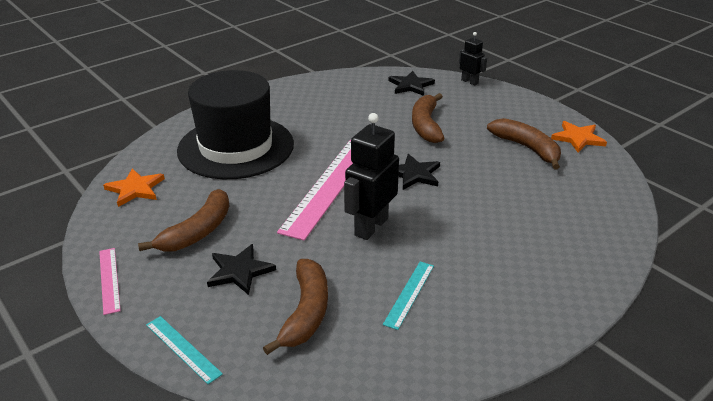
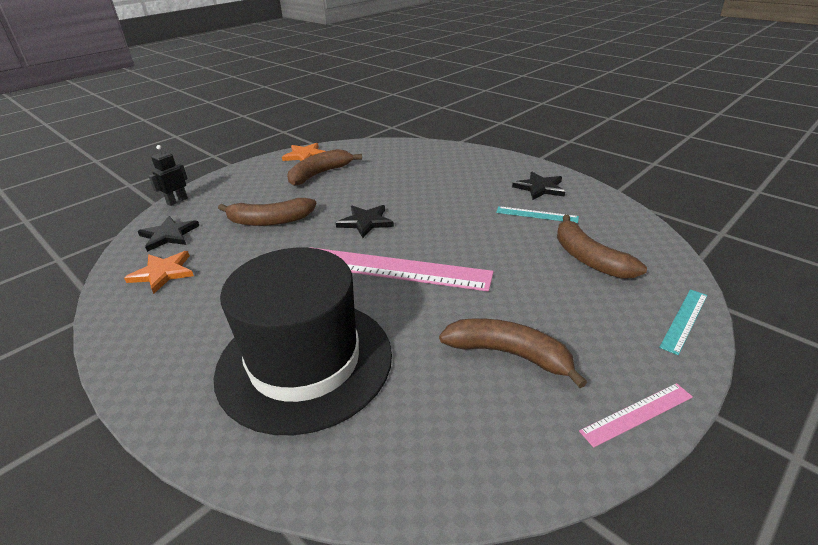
camera: 95 degrees left, 0 degrees up
orange star [103,168,165,207] -> orange star moved to [124,251,194,294]
black star [207,244,276,295] -> black star moved to [512,172,565,200]
brown banana [263,259,328,355] -> brown banana turned 120 degrees counterclockwise [557,215,647,279]
black robot [344,113,399,240] -> none

